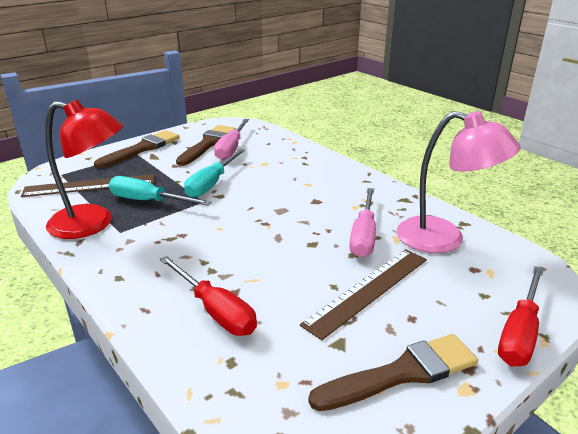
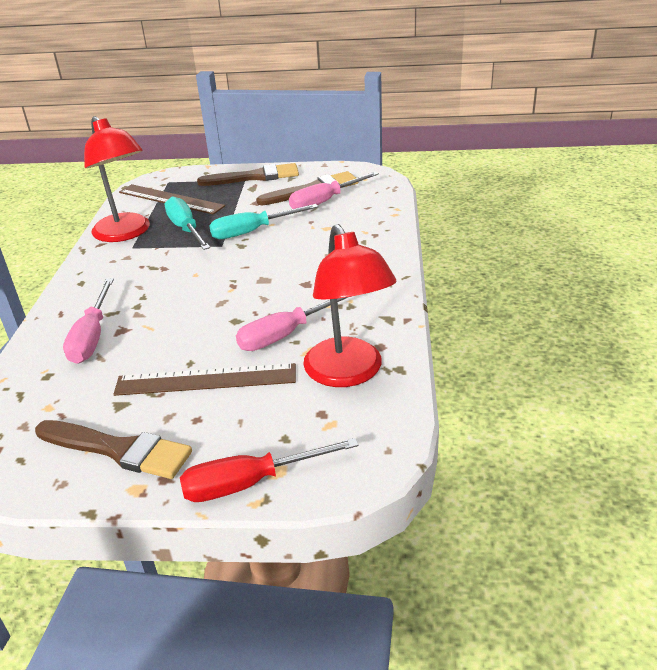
camera: 45 degrees right, 5 degrees up
red screwdriver [160,256,257,336] -> pink screwdriver [63,278,114,363]
pink lamp [397,111,521,253] -> red lamp [303,224,397,387]

